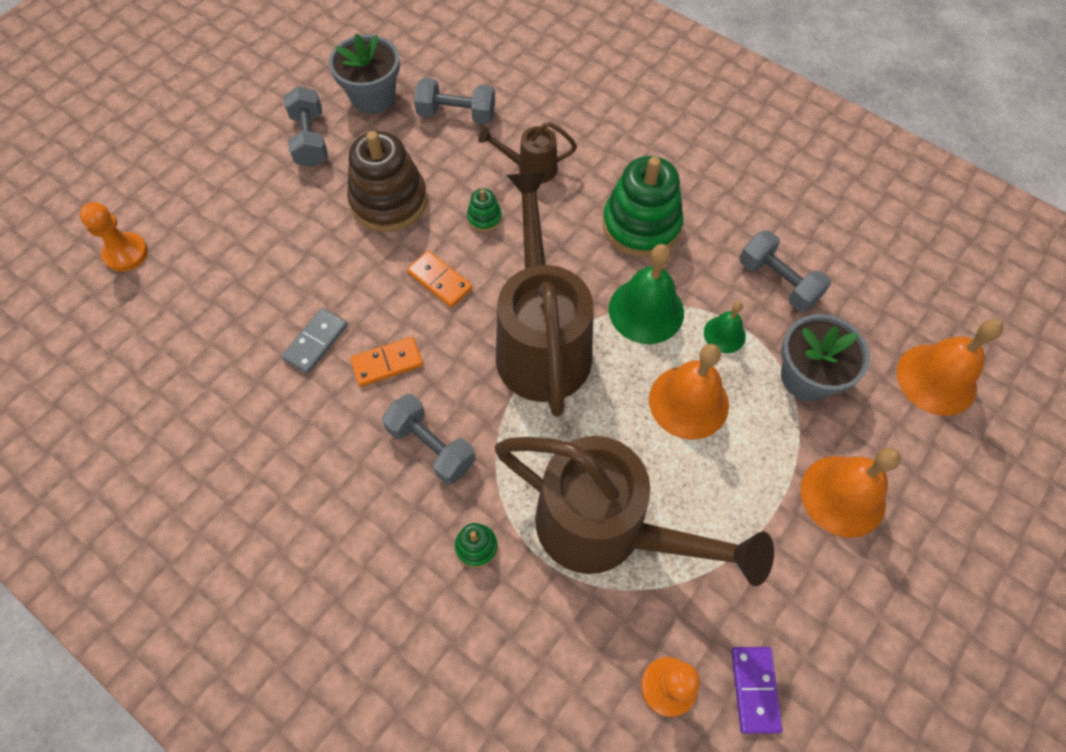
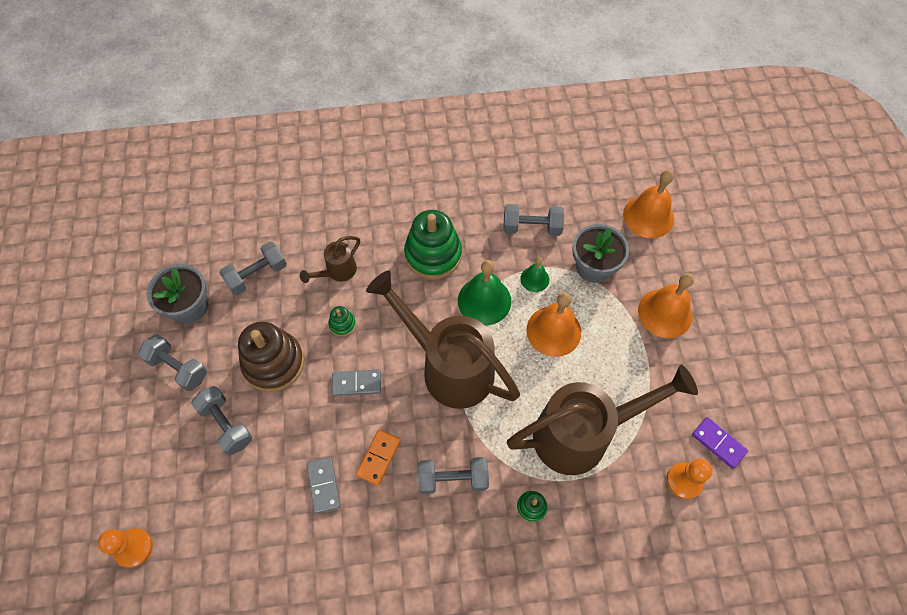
camera: 45 degrees left, 0 degrees up
orange domino [407,251,473,308] -> grey domino [332,369,381,396]
none -> grey dumbbell [191,386,252,456]

